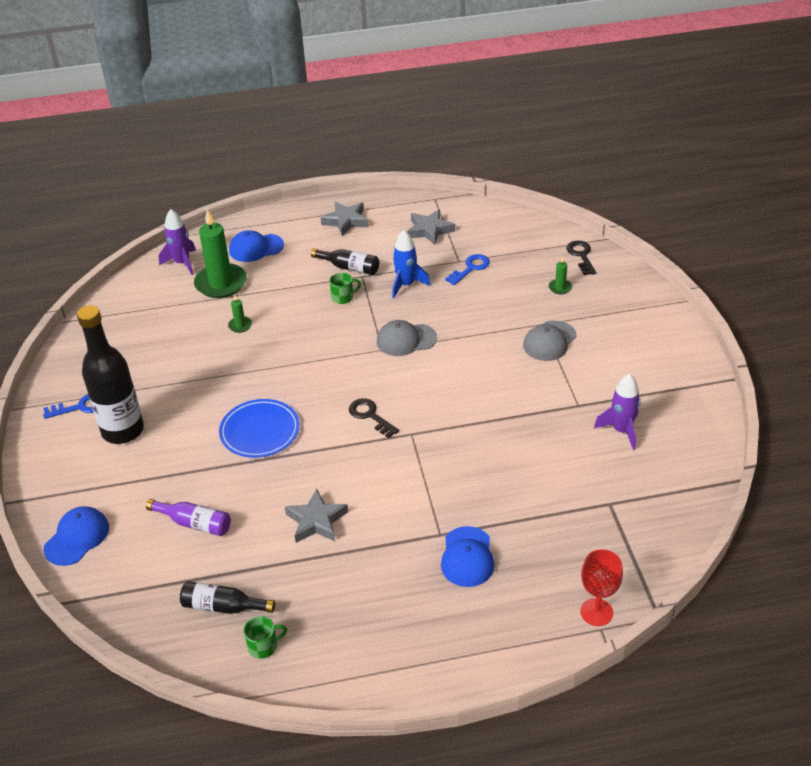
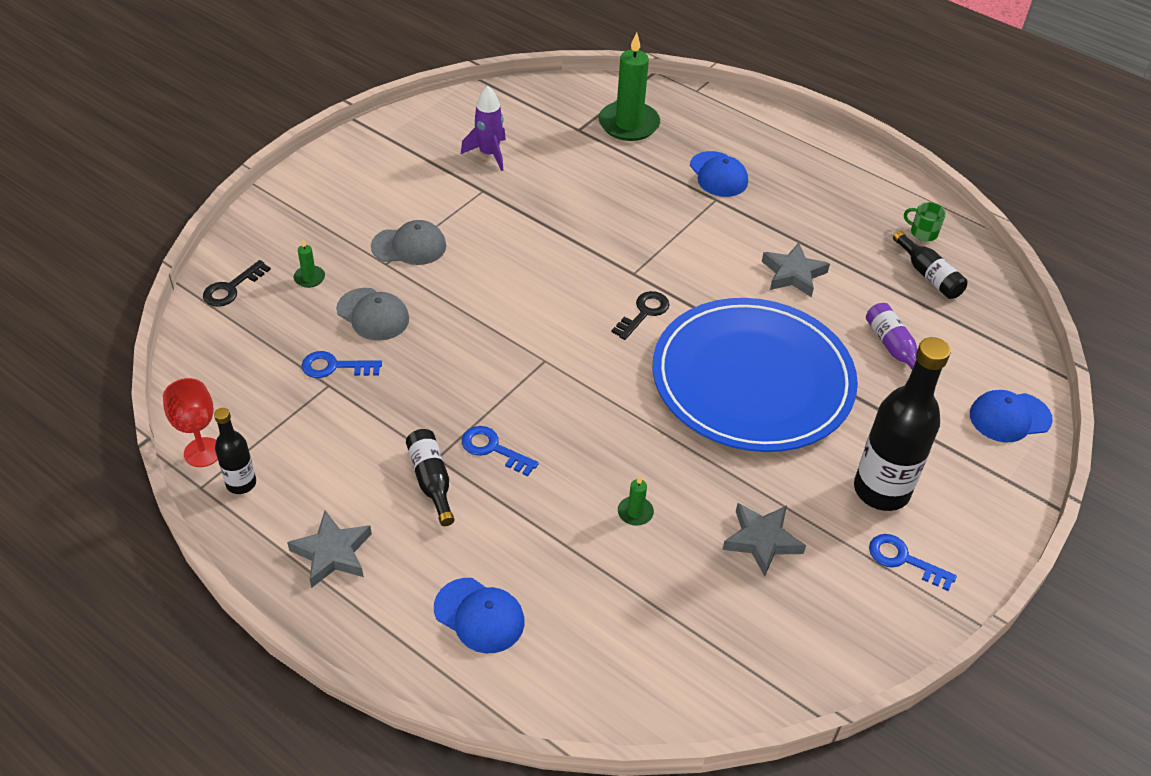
camera: 135 degrees left, 5 degrees up
purple rocket [159,209,196,275] -> none
green candle [194,209,247,298] -> green candle moved to [599,32,660,141]
blue plate [219,399,300,458] -> blue plate [652,298,858,452], size x2.04
green mug [329,273,361,304] -> blue key [462,426,539,476]
black key [349,398,399,438] -> black key turned 150 degrees counterclockwise [611,291,670,340]
grey cap [377,320,437,356] -> grey cap moved to [336,288,409,341]
blue rocket [392,230,430,298] -> none
grey star [407,209,455,245] -> grey star moved to [722,503,806,577]
blue cap [441,526,495,587] -> blue cap turned 105 degrees clockwise [690,151,748,197]
red goblet [580,549,623,626] -> red goblet moved to [163,378,218,467]
none -> black bottle [214,408,256,494]

